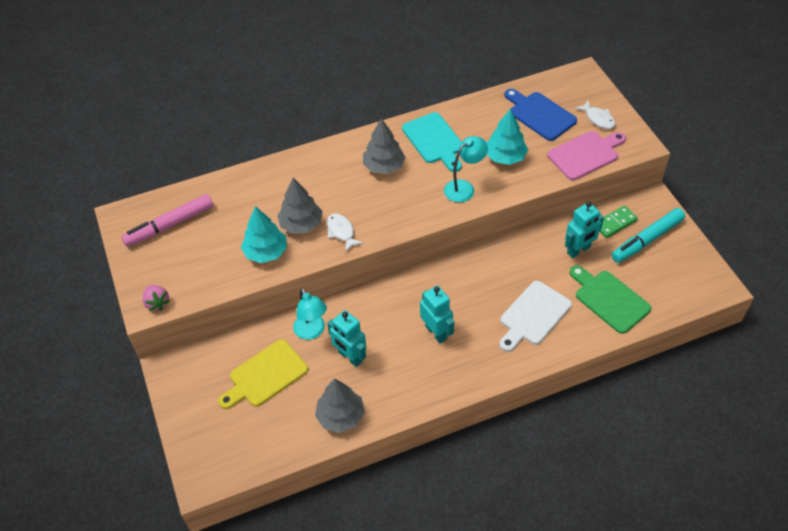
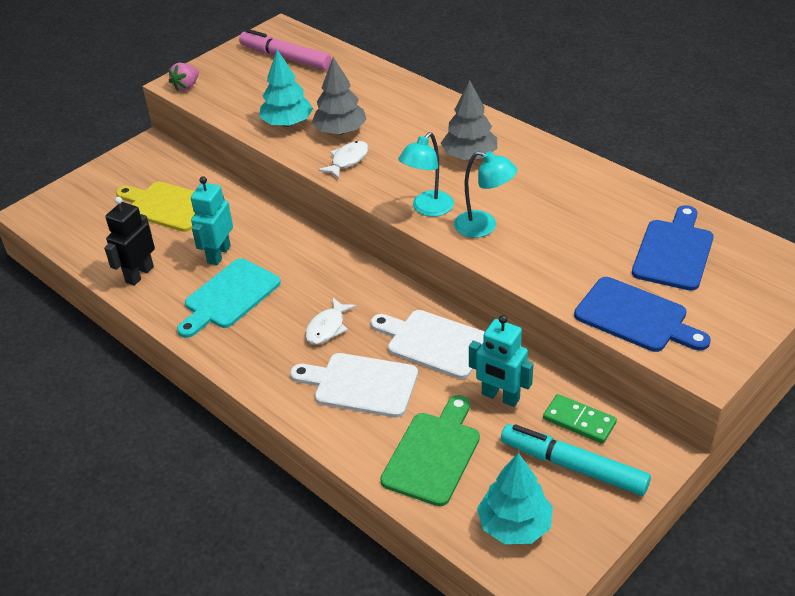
camera: 65 degrees right, 10 degrees down
turquoise lamp [293,288,327,340] -> turquoise lamp moved to [398,132,454,217]
grey tree [315,379,365,433] -> black robot [104,197,155,286]
turquoise cutting board [402,112,462,172] -> turquoise cutting board moved to [177,258,281,338]
turquoise robot [420,286,454,343] -> none
turquoise tree [486,109,528,165] -> turquoise tree moved to [477,453,553,544]
pink cutting board [547,131,626,180] -> blue cutting board [574,277,711,352]
white fish [575,101,616,129] -> white fish moved to [305,297,357,345]
none -> white cutting board [370,310,485,379]

